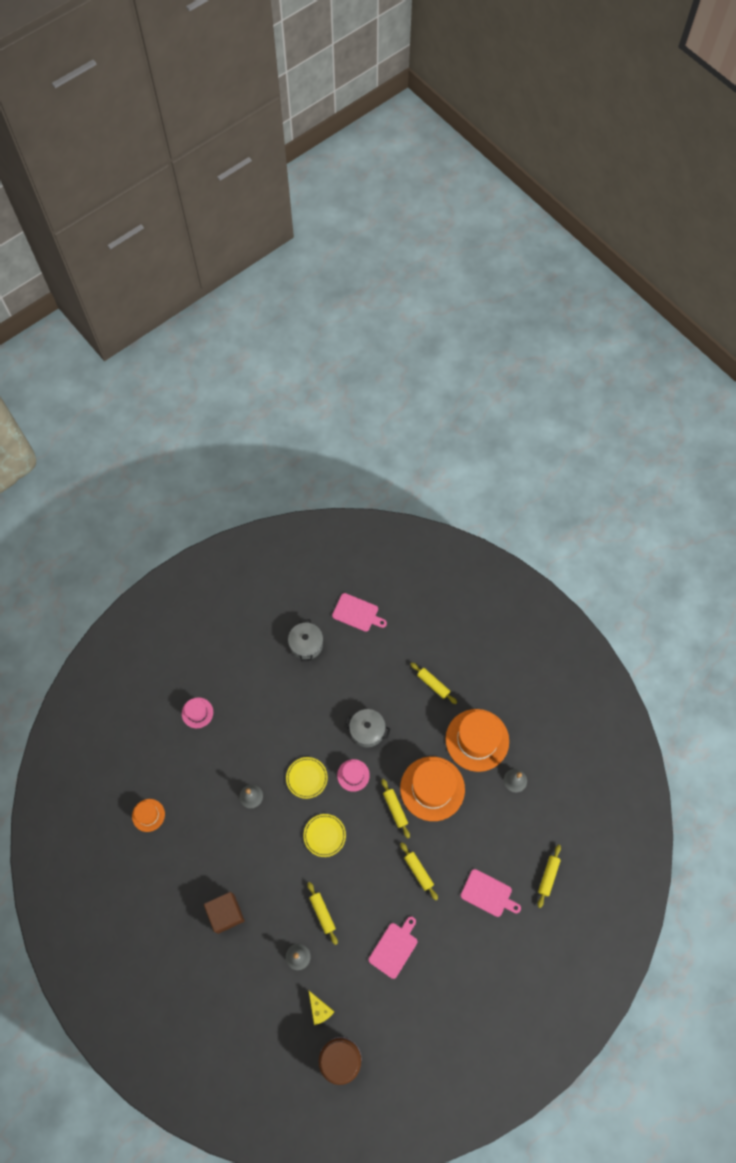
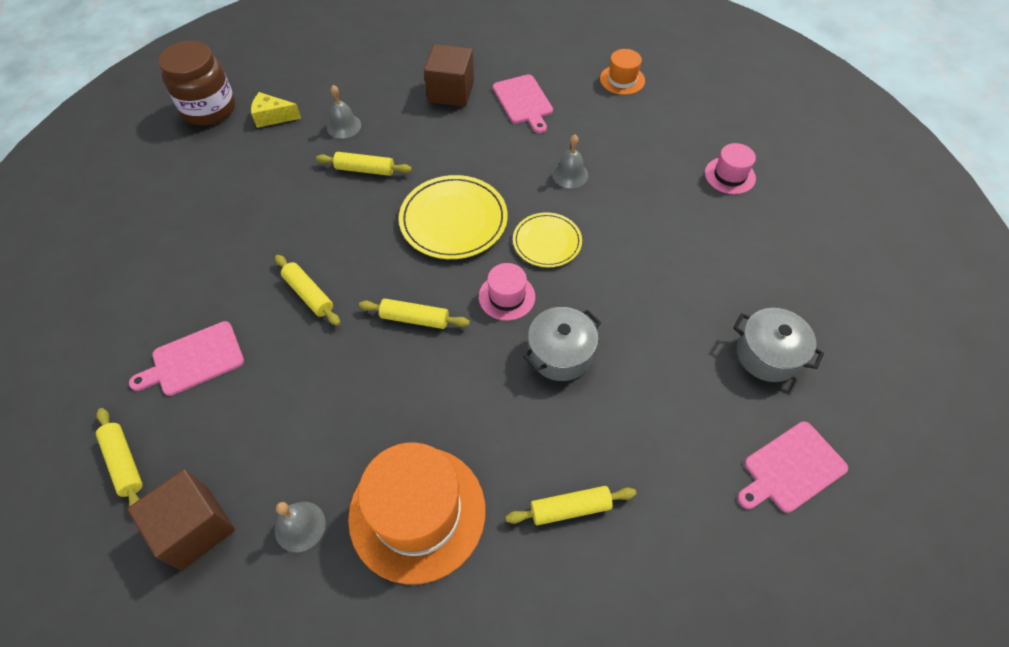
camera: 125 degrees right, 10 degrees down
yellow plate [303,814,346,857] -> yellow plate [399,175,508,259], size x1.60
pink cutting board [369,916,418,979] -> pink cutting board moved to [493,74,553,133]
orange hat [400,757,465,821] -> none
yellow rolling pin [400,842,438,900] -> yellow rolling pin turned 45 degrees clockwise [275,255,340,326]
none -> brown cube [127,469,235,570]

